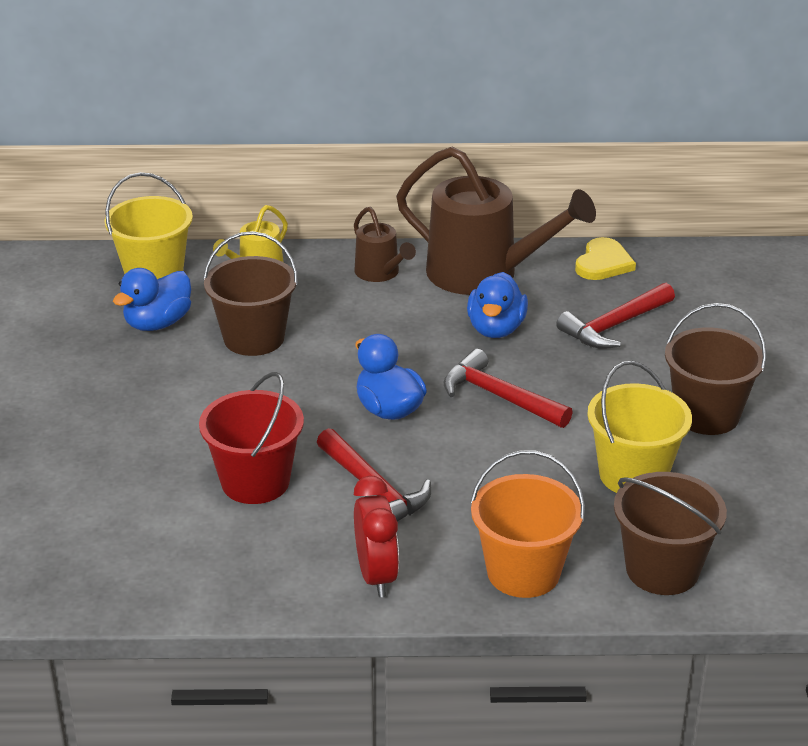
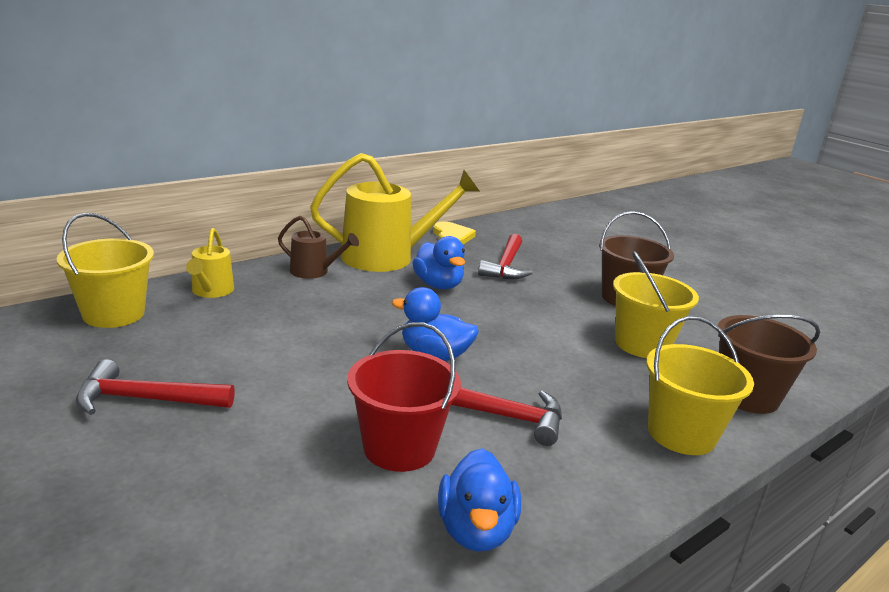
camera: 40 degrees left, 10 degrees down
blue duck [113,268,191,331] -> blue duck moved to [438,448,521,552]
brown bucket [203,231,298,356] -> none
red clock [354,476,399,597] -> none
brown watering can [396,147,596,295] -> yellow watering can [310,153,479,272]
red hammer [444,349,573,428] -> red hammer moved to [76,359,235,415]
orange bucket [470,450,585,598] -> yellow bucket [646,316,754,455]

